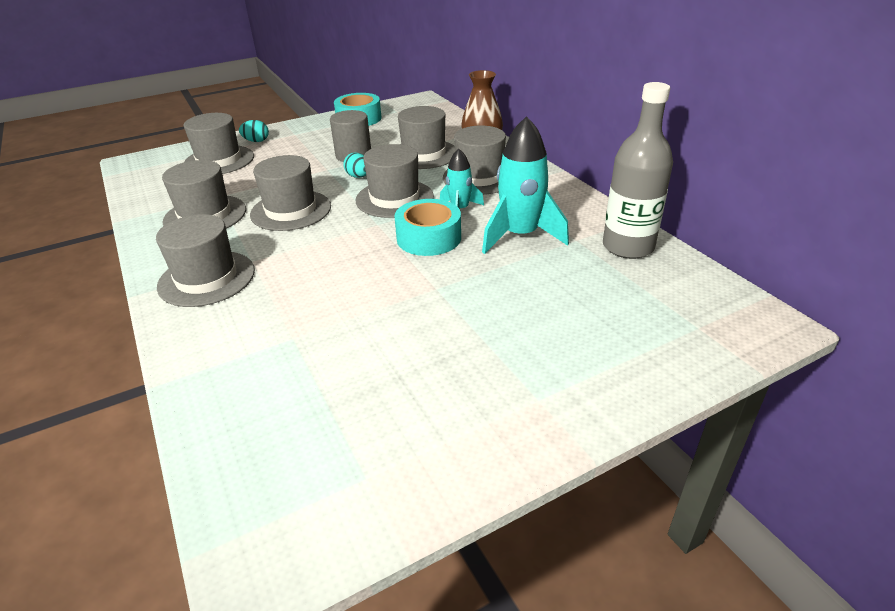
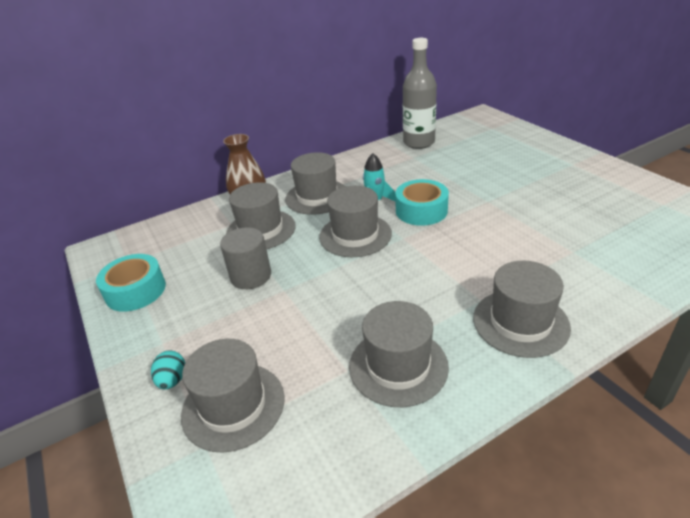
camera: 90 degrees left, 0 degrees up
grey hat [250,155,331,231] -> none
turquoise egg [343,153,366,178] -> none
turquoise rocket [482,116,569,254] -> none

